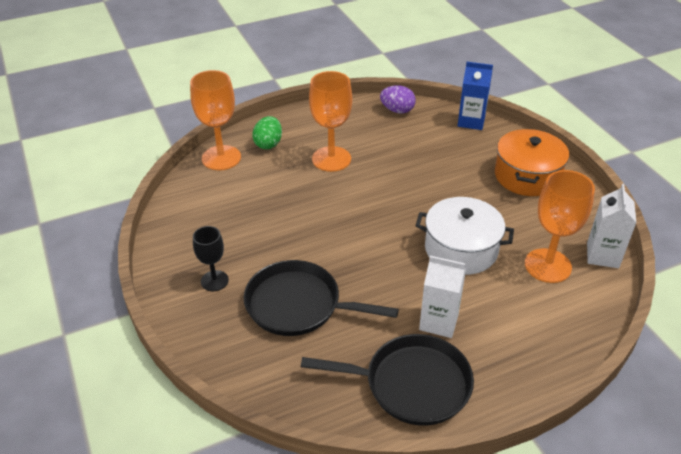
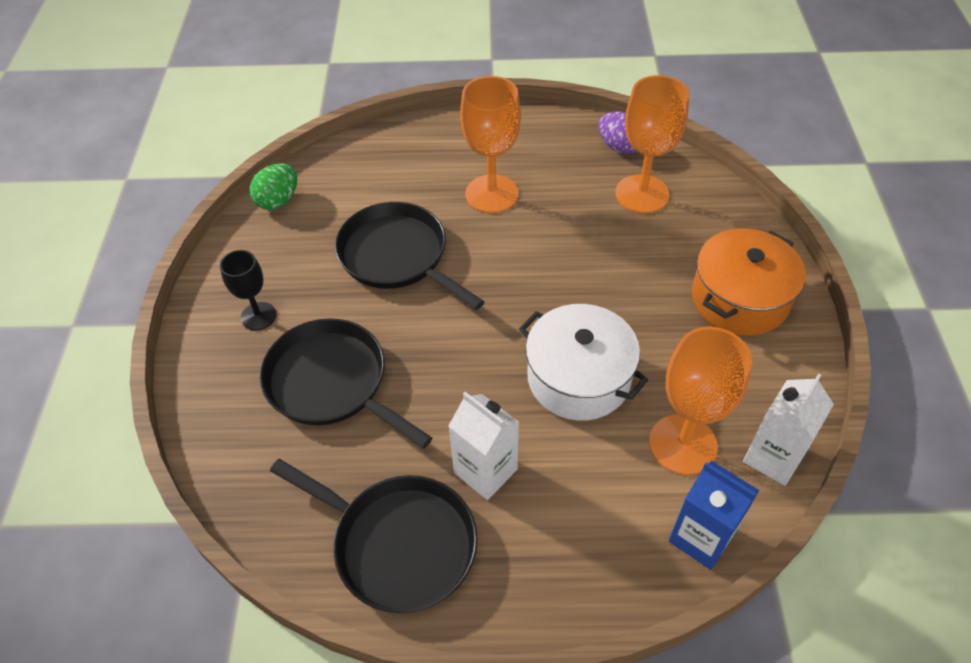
camera: 25 degrees right, 10 degrees up
orange goblet [190,70,241,170] -> orange goblet moved to [615,75,689,213]
green egg [252,116,282,149] -> green egg moved to [249,163,297,210]
blue carton [458,62,493,130] -> blue carton moved to [669,461,759,570]
none -> black pan [335,202,485,310]

